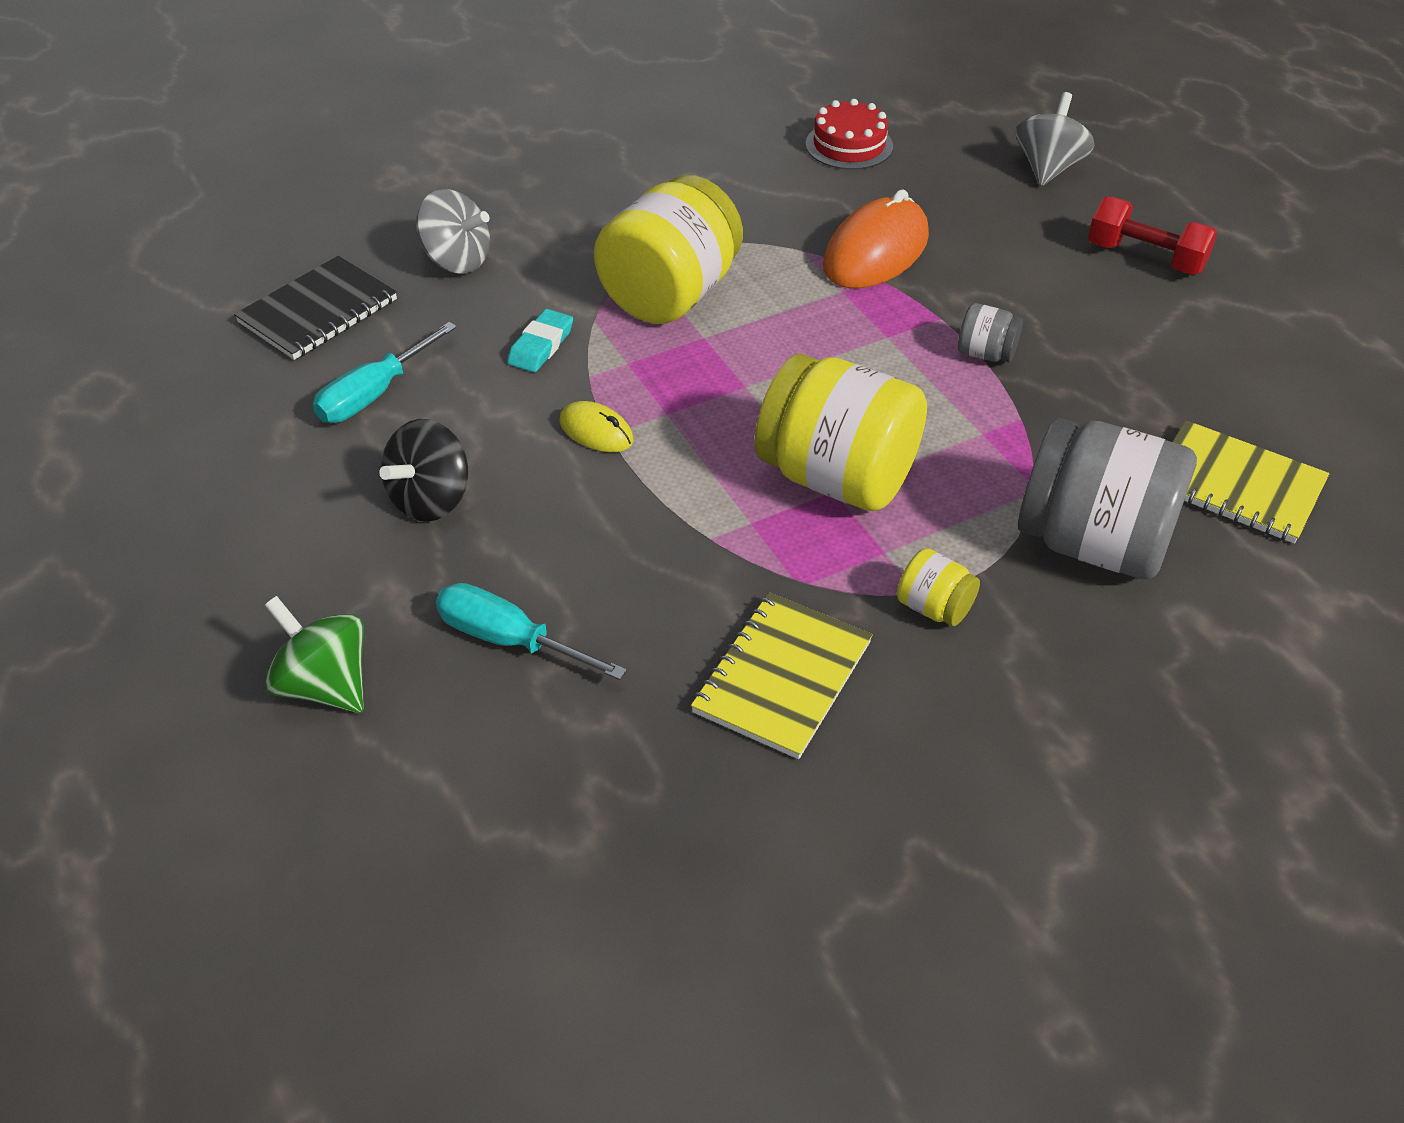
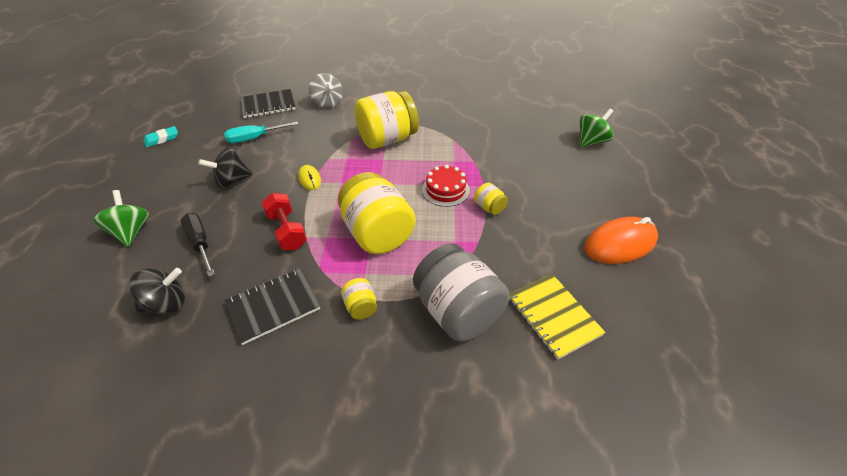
camera: 30 degrees right, 0 degrees up
turquoise screwdriver [436,583,627,680] -> black screwdriver [181,213,215,277]
turquoise eraser [507,309,573,373] -> turquoise eraser moved to [143,126,178,148]
yellow notebook [691,592,873,759] -> black notebook [225,268,320,345]
red cake [806,99,893,170] -> red cake moved to [422,165,470,207]
orange mouse [823,189,929,288] -> orange mouse moved to [584,217,658,264]
grey jar [958,303,1023,362] -> yellow jar [474,183,508,215]
grey spinning top [1016,92,1094,186] -> green spinning top [580,108,613,148]
red dumbbell [1088,196,1217,275] -> red dumbbell moved to [261,193,307,250]
none -> black spinning top [129,268,185,314]

